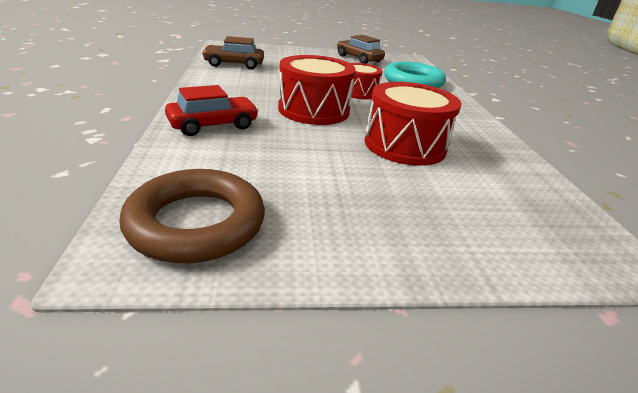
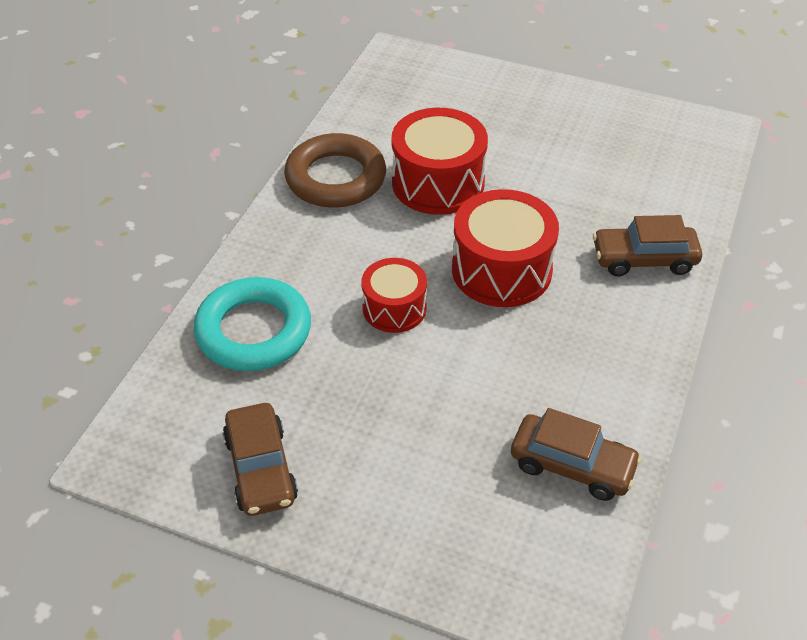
camera: 150 degrees left, 15 degrees up
brown ring [119,169,265,263] -> brown ring moved to [284,133,386,208]
red car [165,85,259,136] -> brown car [593,215,702,276]

